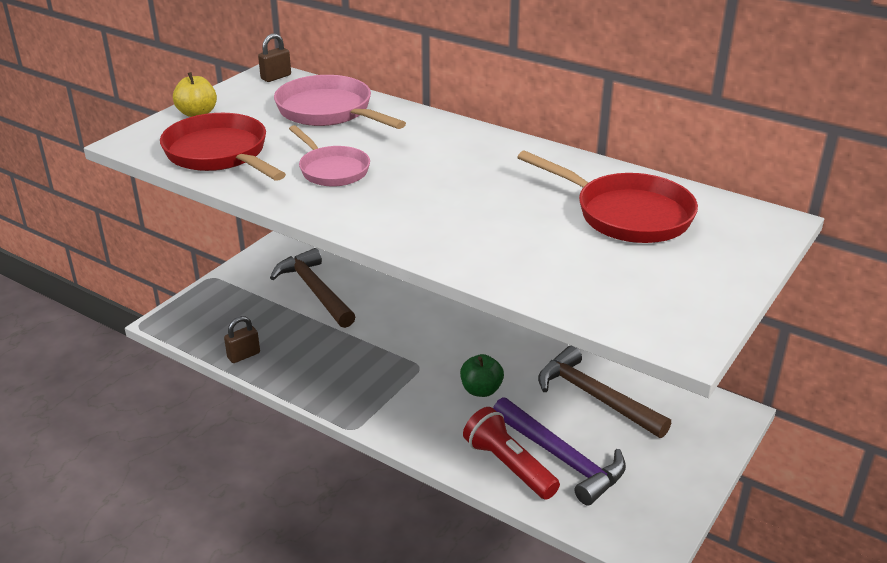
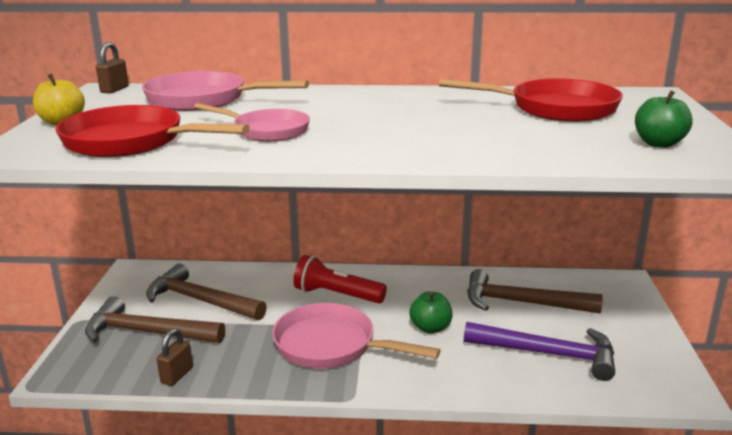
camera: 30 degrees left, 10 degrees down
red flashlight [463,407,560,500] -> red flashlight moved to [294,255,387,303]
none -> brown hammer [85,296,225,343]
none -> pink pan [272,303,441,368]
none -> green apple [635,90,693,148]

